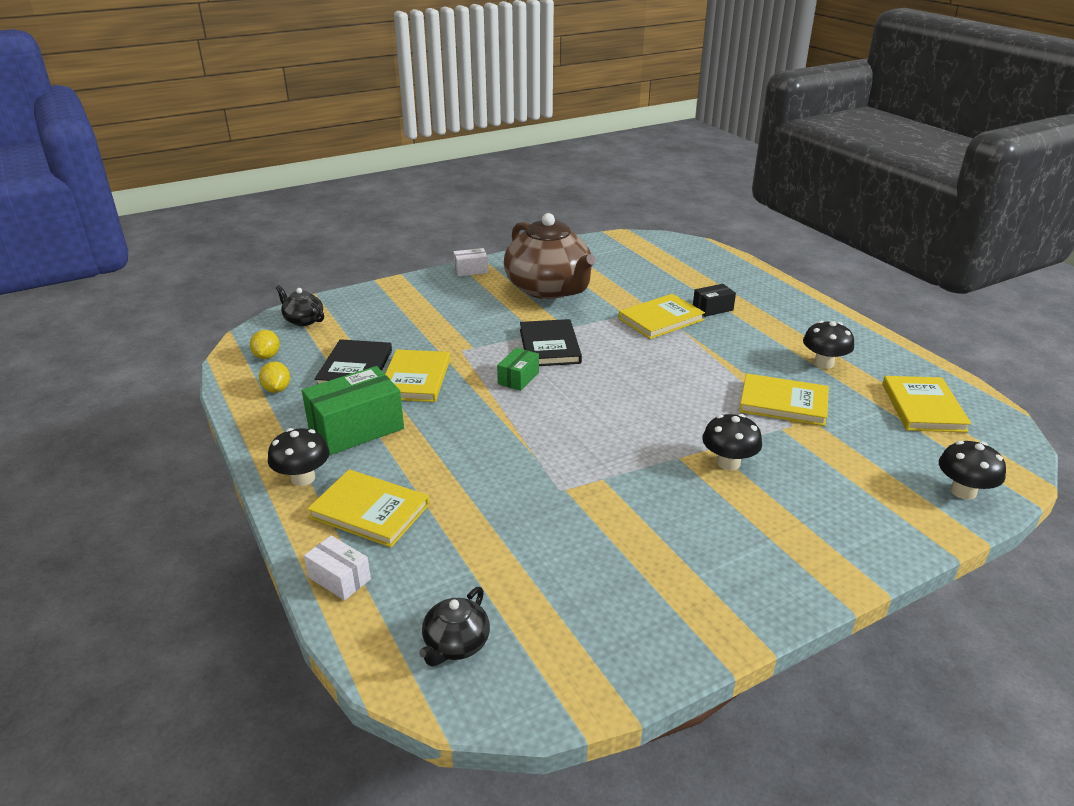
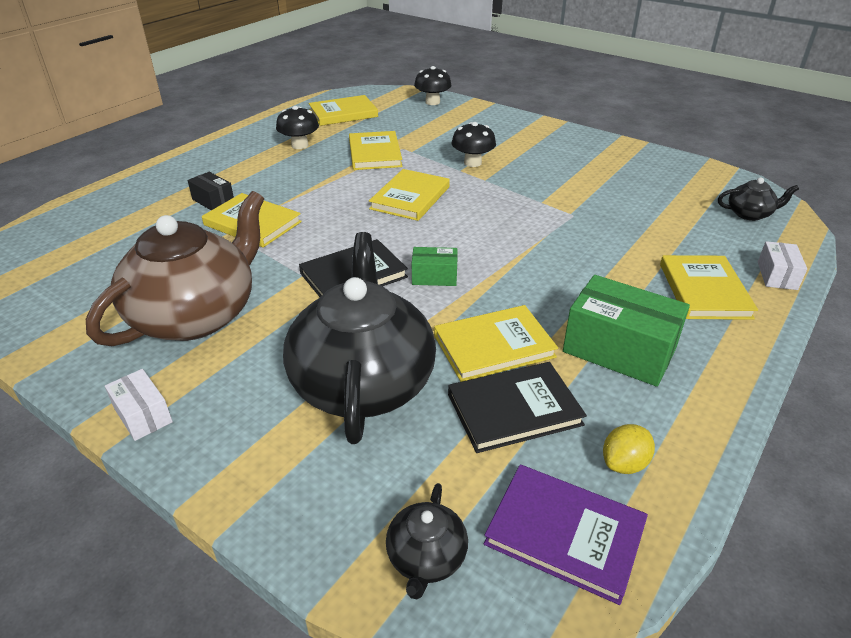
camera: 115 degrees left, 5 degrees up
yellow lemon [250,330,280,359] -> purple book [484,465,648,605]
black mushroom [268,428,330,486] -> none
none -> black teapot [283,232,436,444]
none -> yellow book [369,169,450,221]

